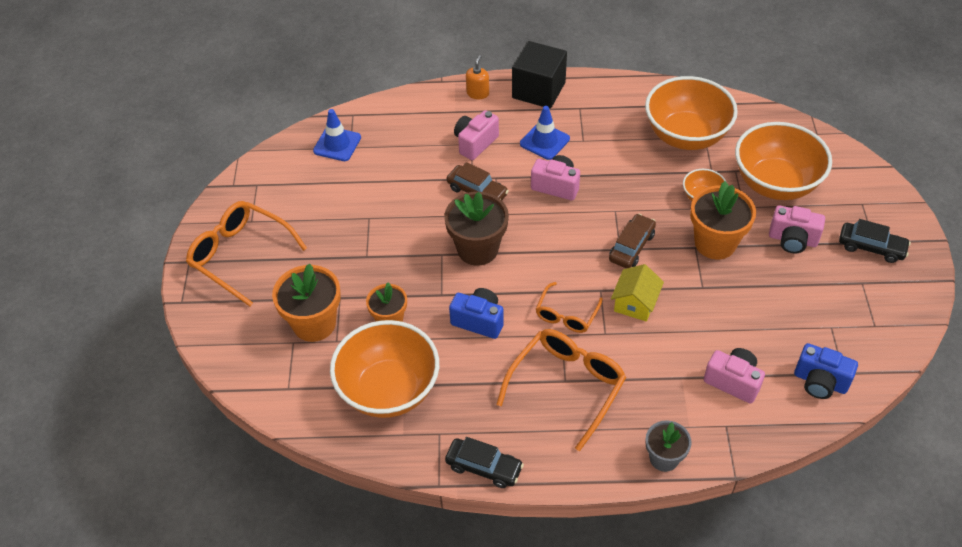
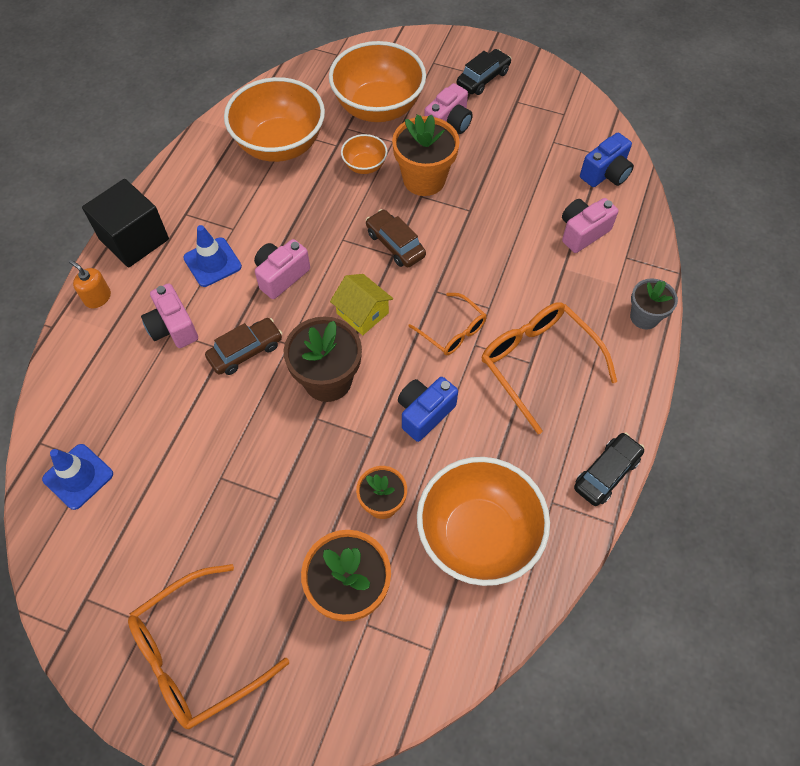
camera: 70 degrees left, 10 degrees up
yellow house [611,264,664,322] -> yellow house moved to [330,274,393,335]

